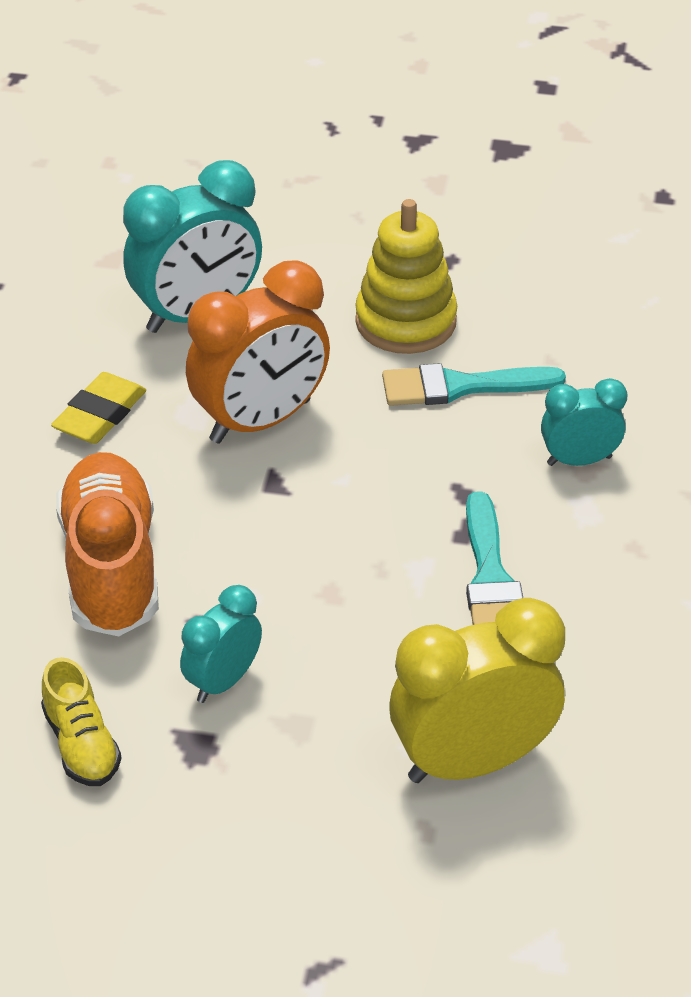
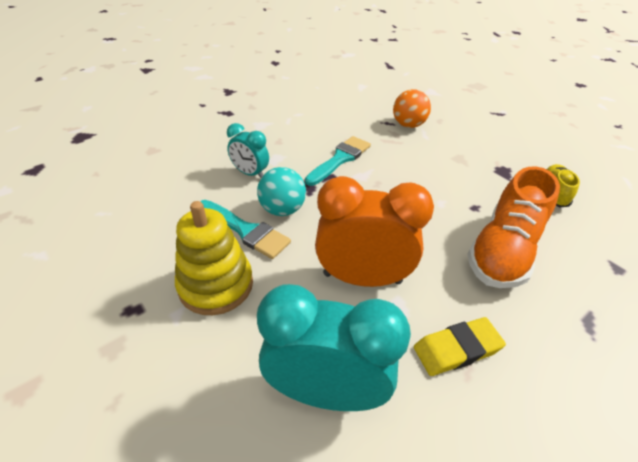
camera: 140 degrees left, 0 degrees up
turquoise clock [180,585,262,703] -> none
yellow clock [389,598,565,783] -> orange ball [393,89,431,128]
none -> turquoise ball [257,167,306,216]

